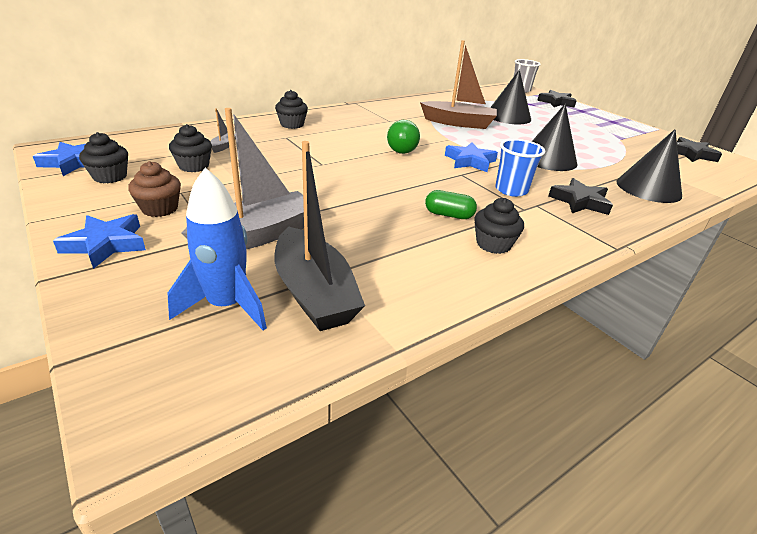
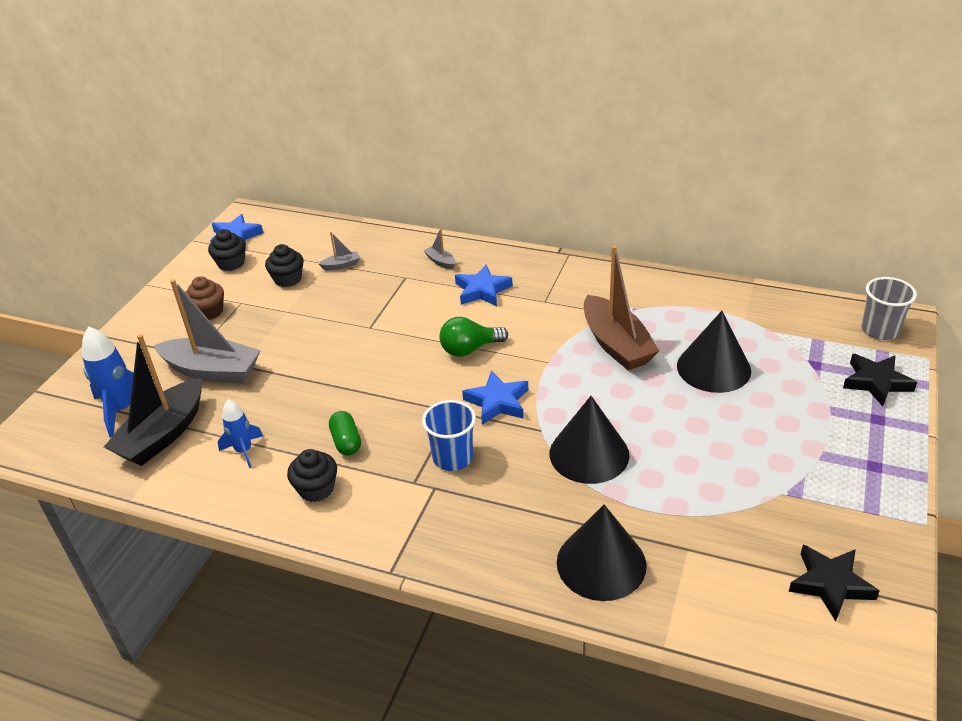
camera: 60 degrees right, 5 degrees up
blue star [53,214,146,269] -> blue star moved to [455,265,512,306]
black cupcake [275,90,308,129] -> grey boat [423,229,456,269]
black star [548,178,613,215] -> none
none -> blue rocket [218,399,263,468]

